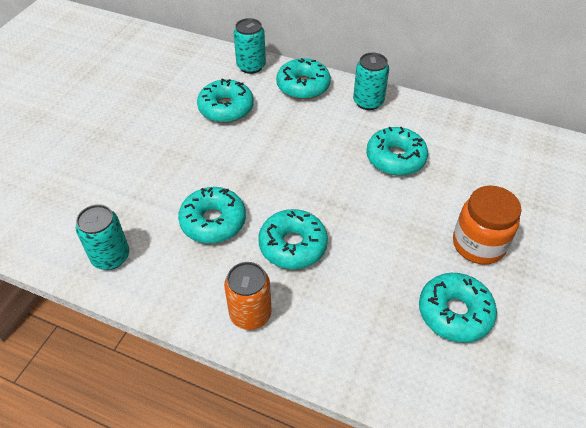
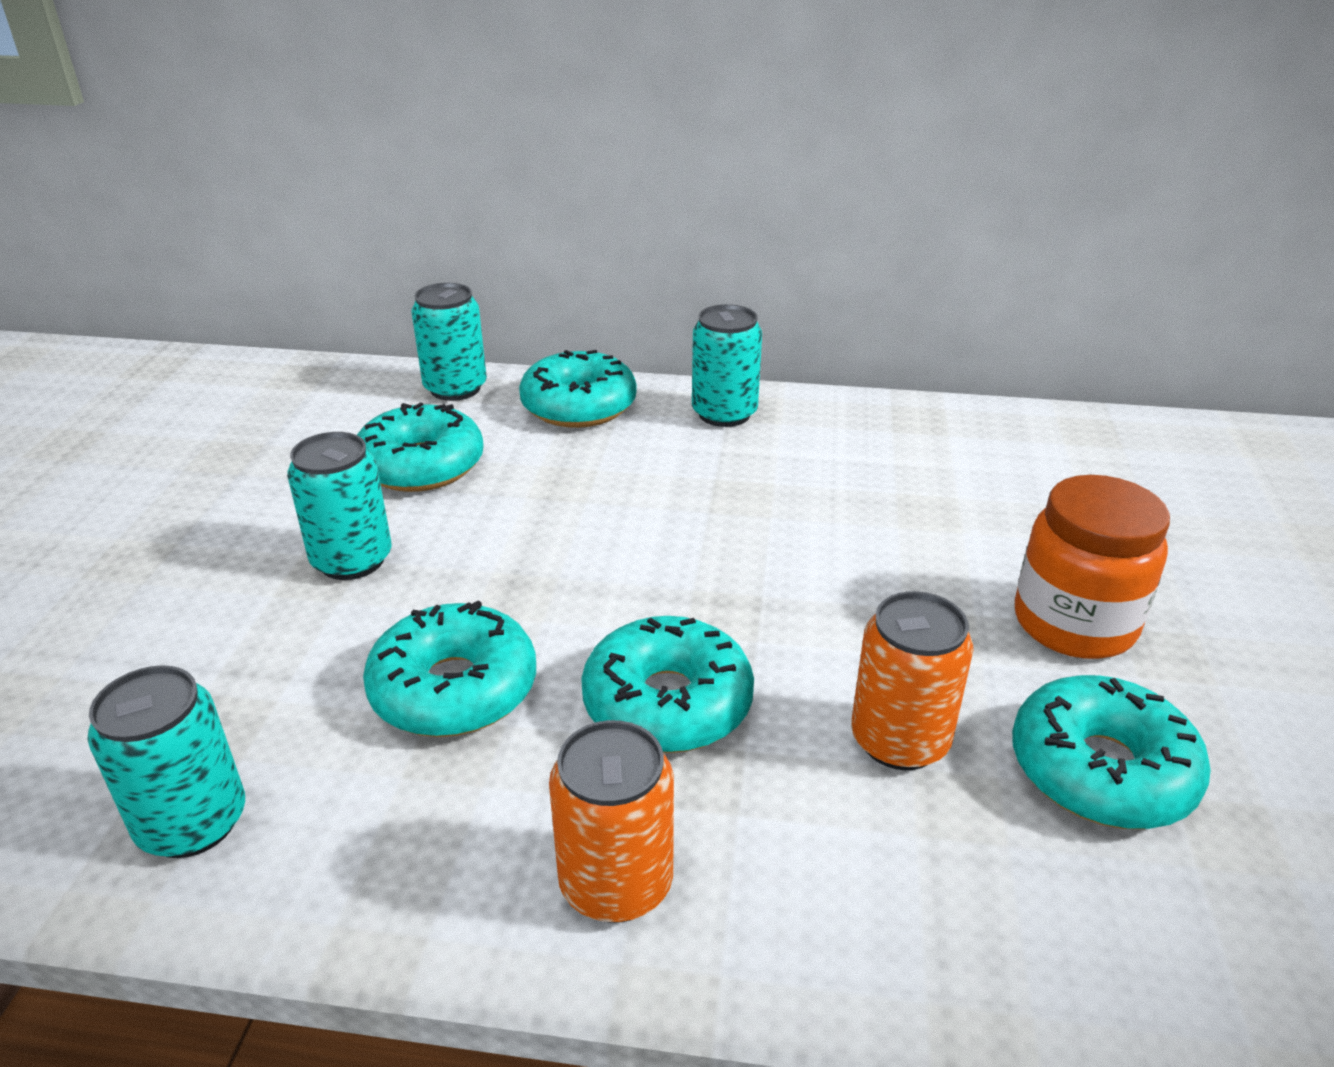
camera: 15 degrees left, 15 degrees down
turquoise donut [366,127,428,176] -> none
none -> turquoise can [287,432,392,580]
none -> orange can [851,591,973,770]

